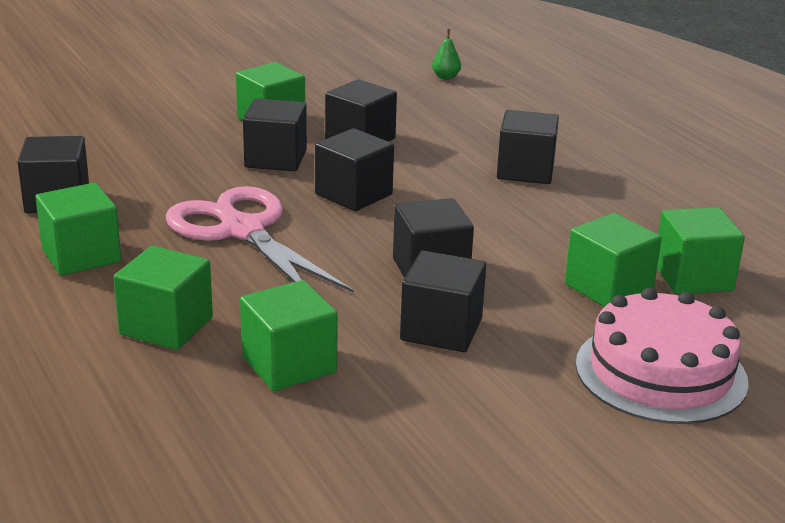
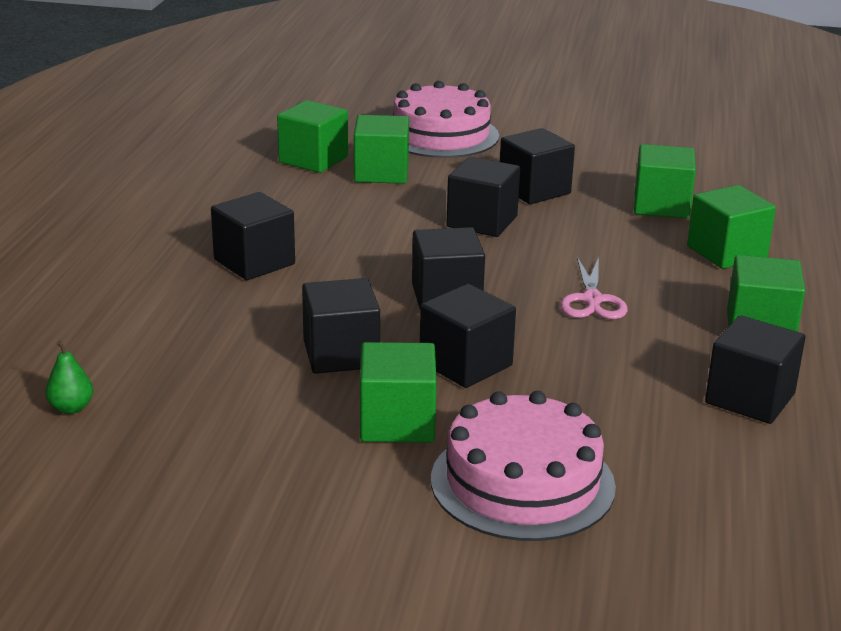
camera: 140 degrees left, 0 degrees up
pink scissors [166,186,354,293] -> pink scissors [560,257,627,319], size x0.53
none -> pink cake [431,391,616,541]

